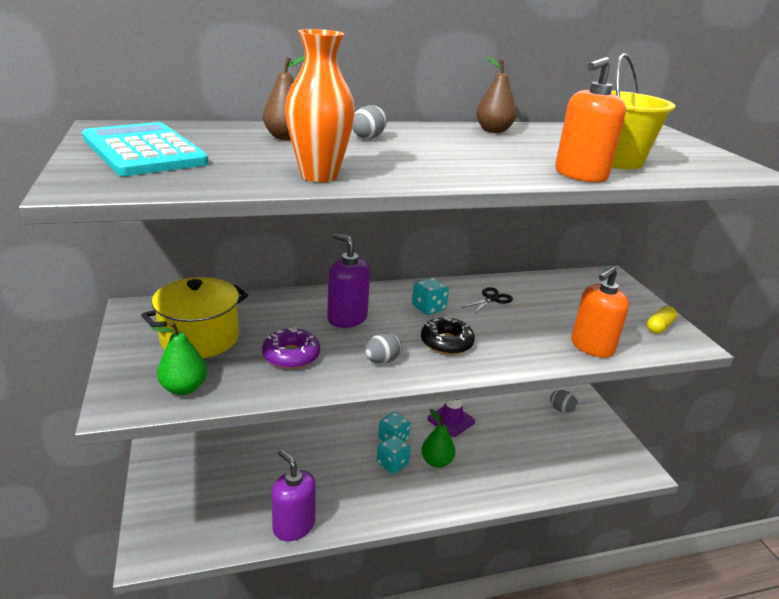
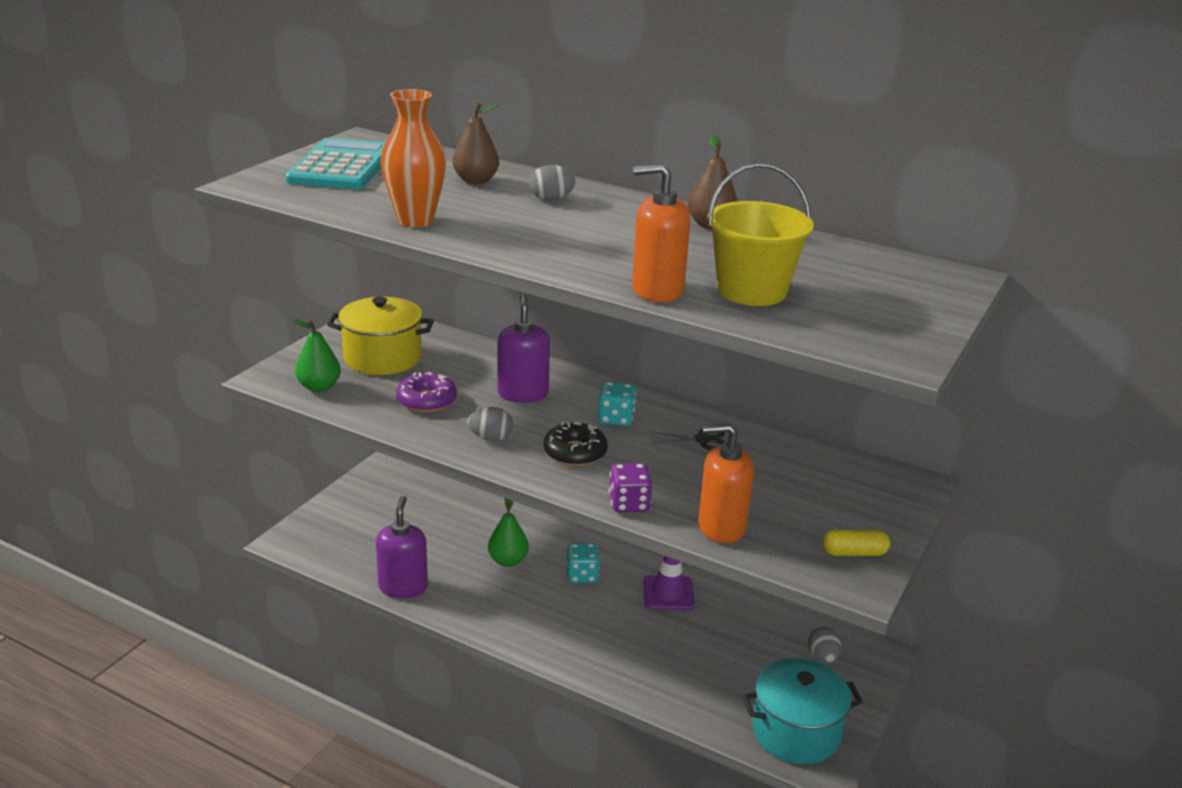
camera: 45 degrees right, 0 degrees up
turquoise dice [377,435,411,474] -> none
green pear [421,409,455,468] -> green pear moved to [488,498,529,567]
none -> purple dice [609,463,652,512]
none -> turquoise pot [742,658,863,764]

